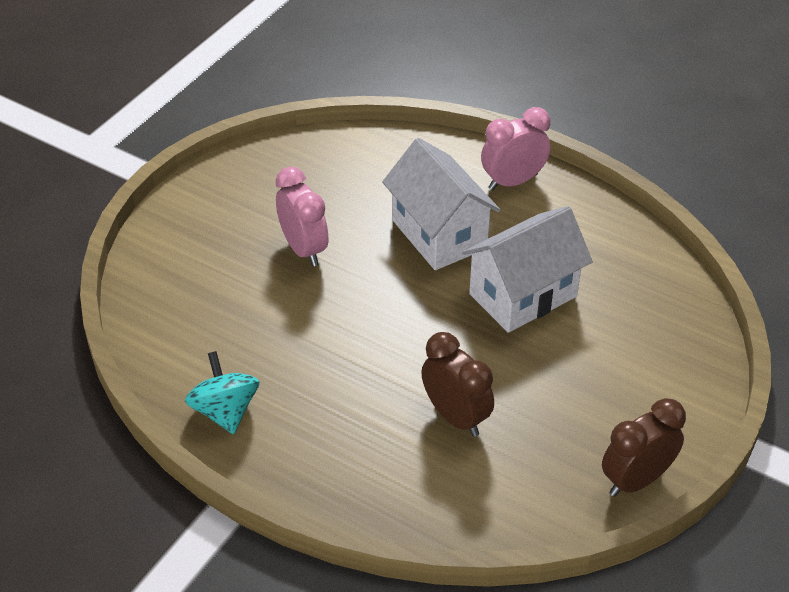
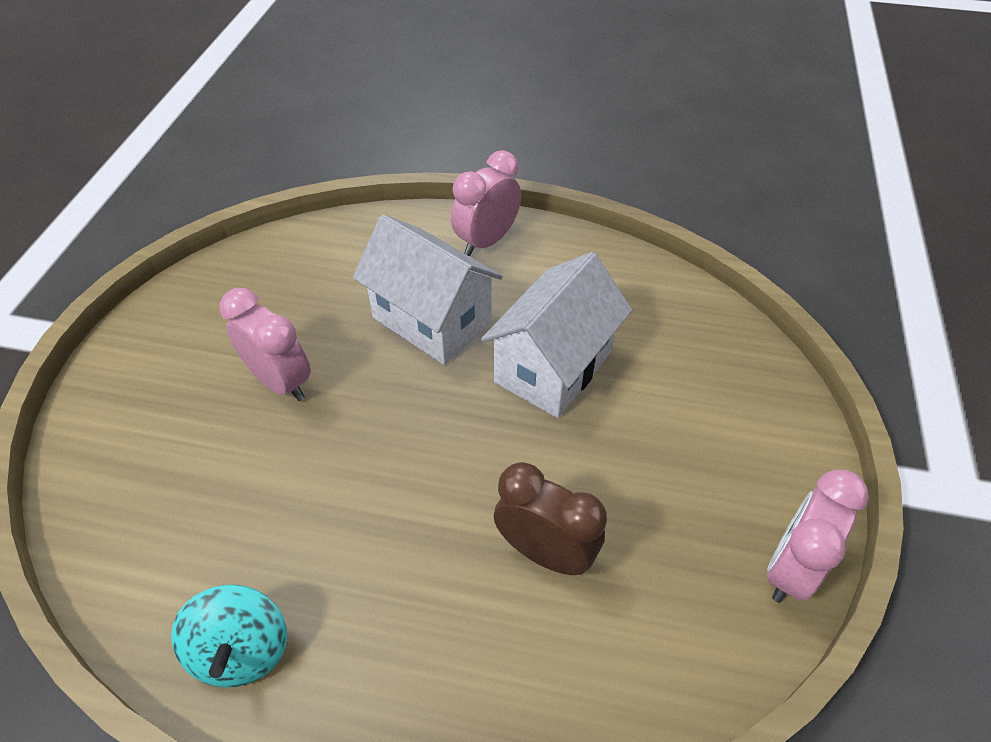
camera: 20 degrees left, 5 degrees up
turquoise spinning top [185,351,259,434] -> turquoise spinning top turned 150 degrees counterclockwise [171,584,287,688]
brown clock [602,398,686,497] -> pink clock [767,470,869,603]

